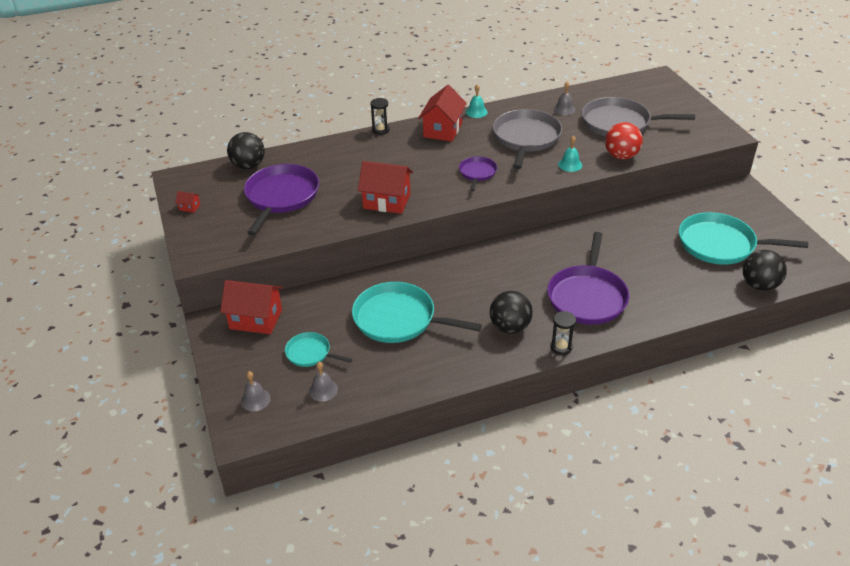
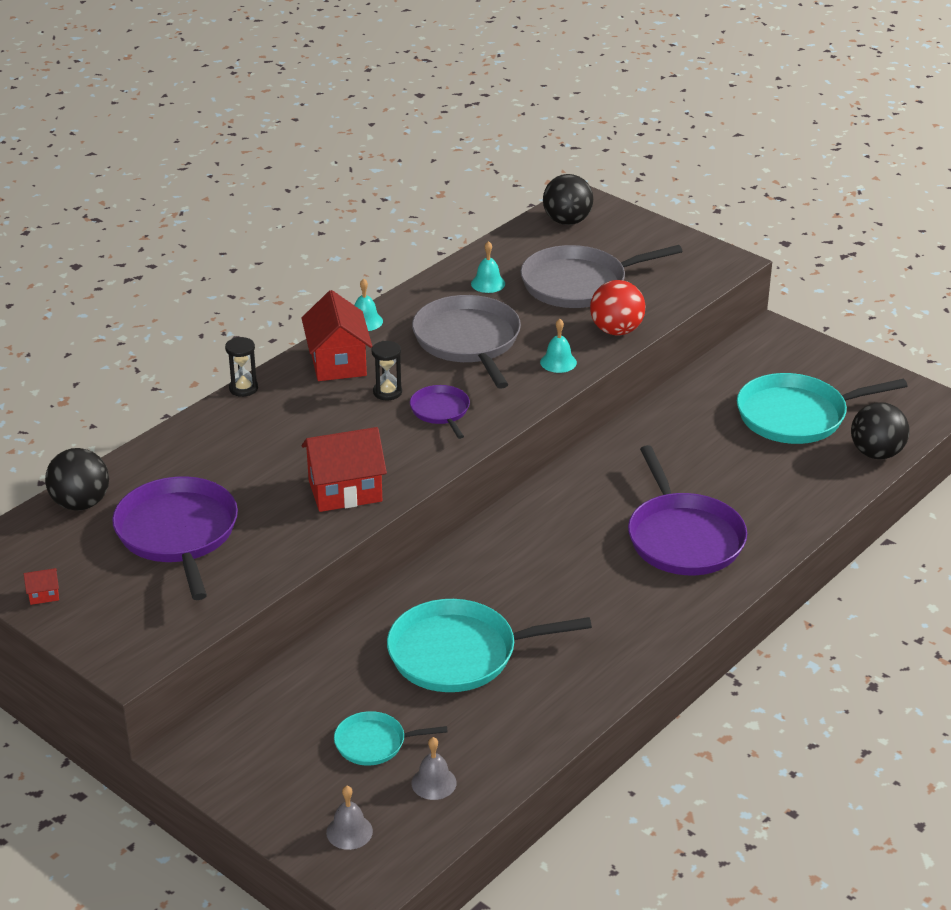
camera: 30 degrees left, 5 degrees down
red house [220,280,283,334] -> none
black ball [490,291,533,334] -> black ball moved to [543,174,593,225]
black hourglass [550,311,576,355] -> black hourglass moved to [371,341,402,400]
grey bell [554,82,575,115] -> turquoise bell [471,241,505,293]

